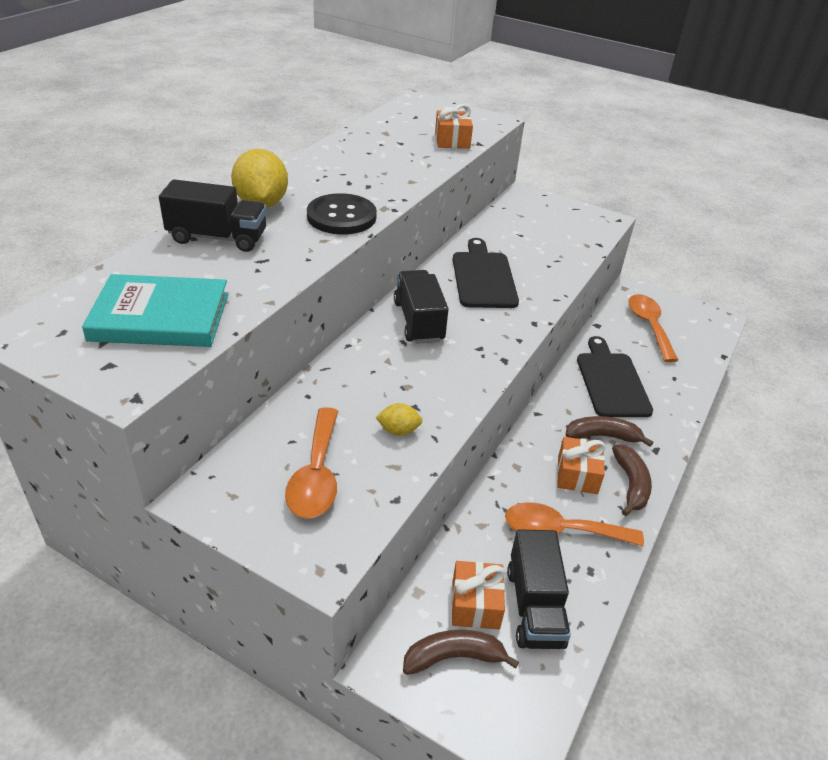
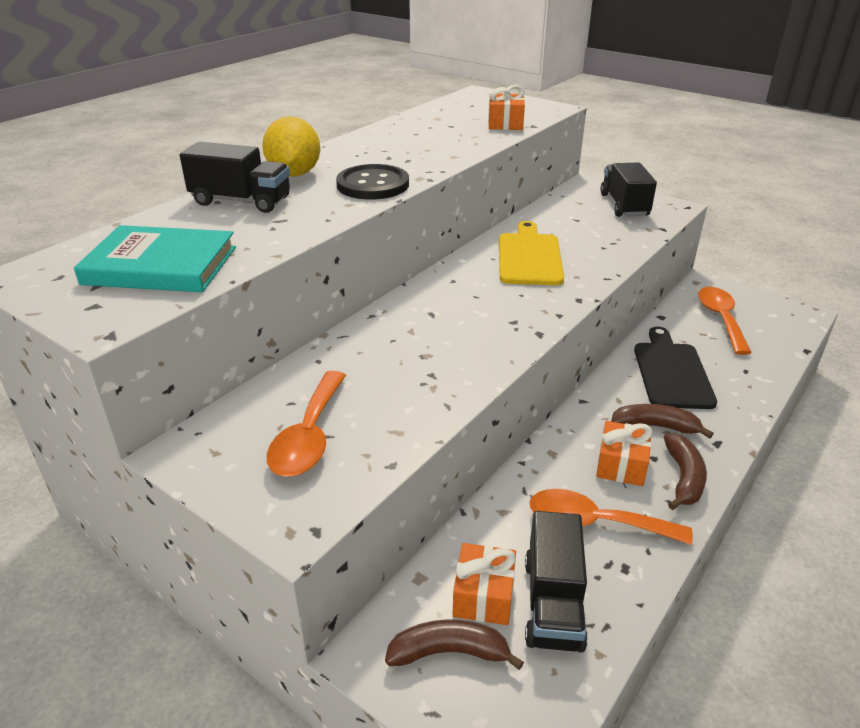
camera: 10 degrees right, 5 degrees down
yellow lemon [375,403,422,436] -> none
black truck [394,270,449,344] -> black truck moved to [600,162,657,217]
black cutting board [453,238,519,308] -> yellow cutting board [499,221,564,285]

